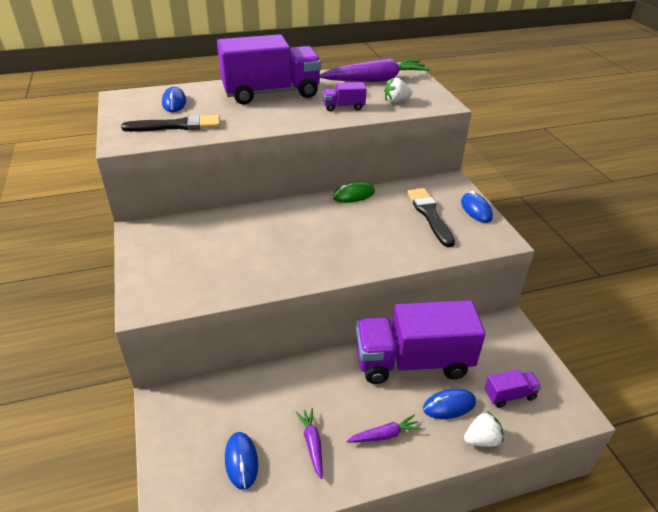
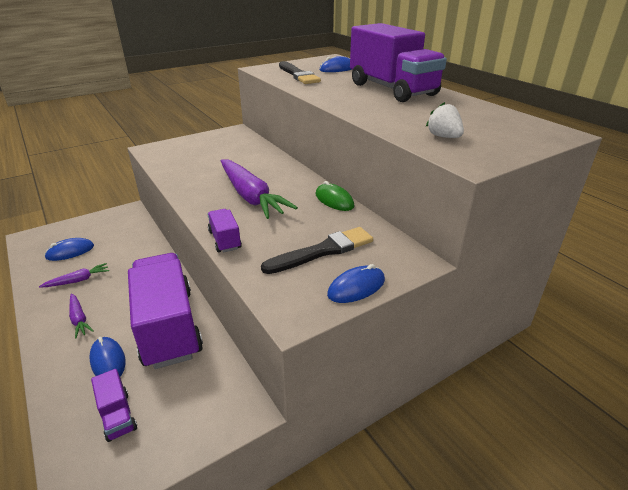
camera: 75 degrees right, 5 degrees down
purple carrot [320,58,430,82] -> purple carrot moved to [221,159,298,219]
purple truck [323,82,366,111] -> purple truck moved to [208,209,242,253]
white strawberry [464,411,504,447] -> none

